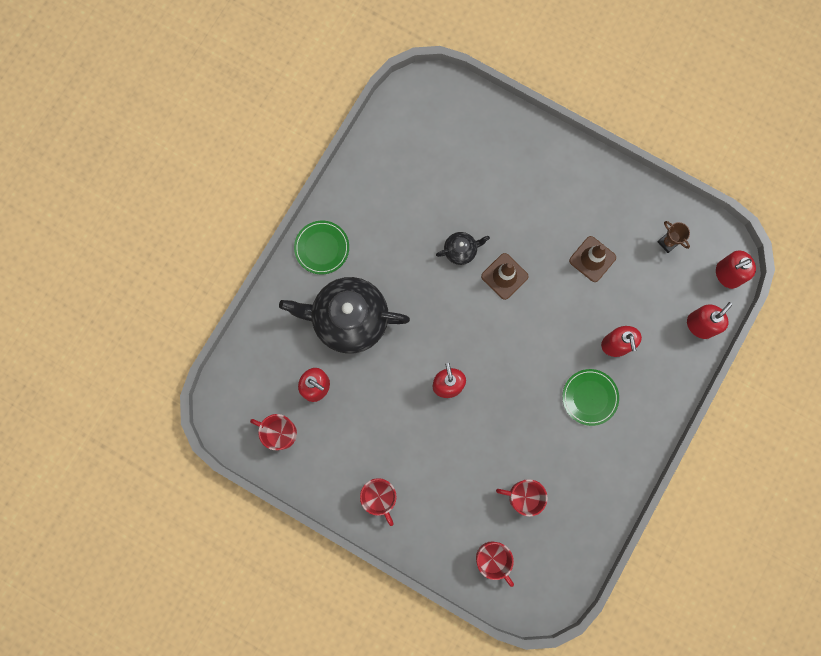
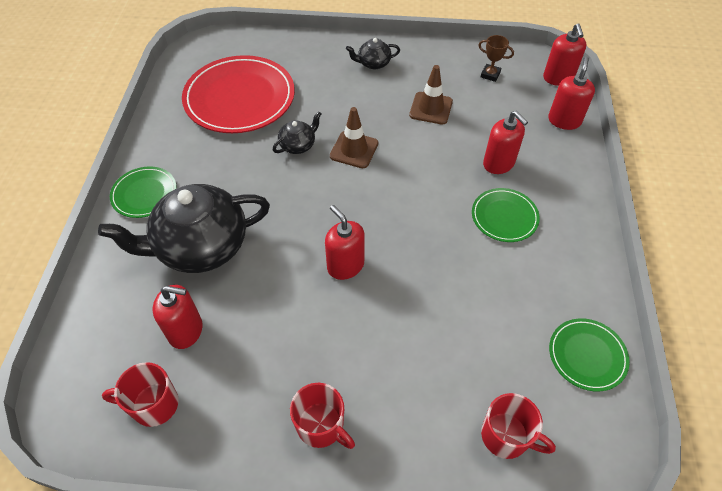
camera: 25 degrees left, 25 degrees down
red mug [496,479,548,517] -> none
red soap dispenser [716,251,756,289] -> red soap dispenser turned 45 degrees counterclockwise [543,23,586,86]
none -> red plate [182,55,295,133]
none -> black teapot [346,38,400,70]
none -> green plate [549,318,630,391]

